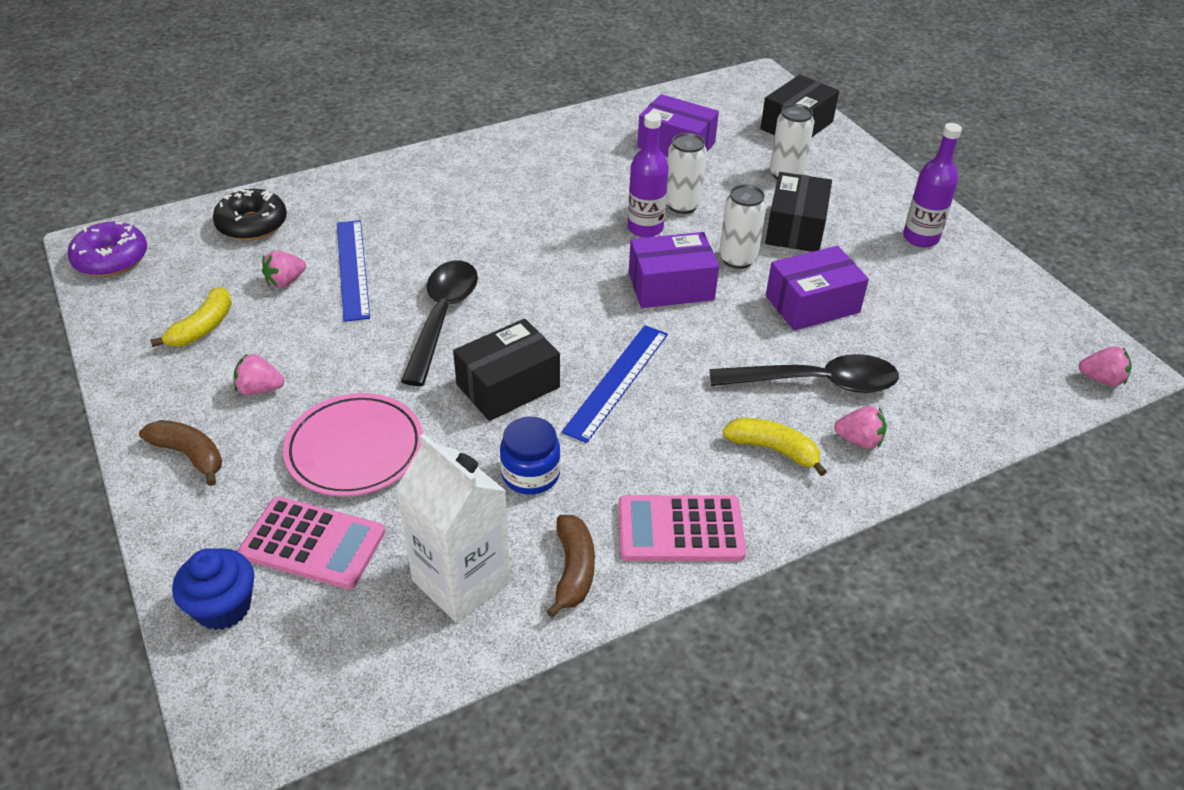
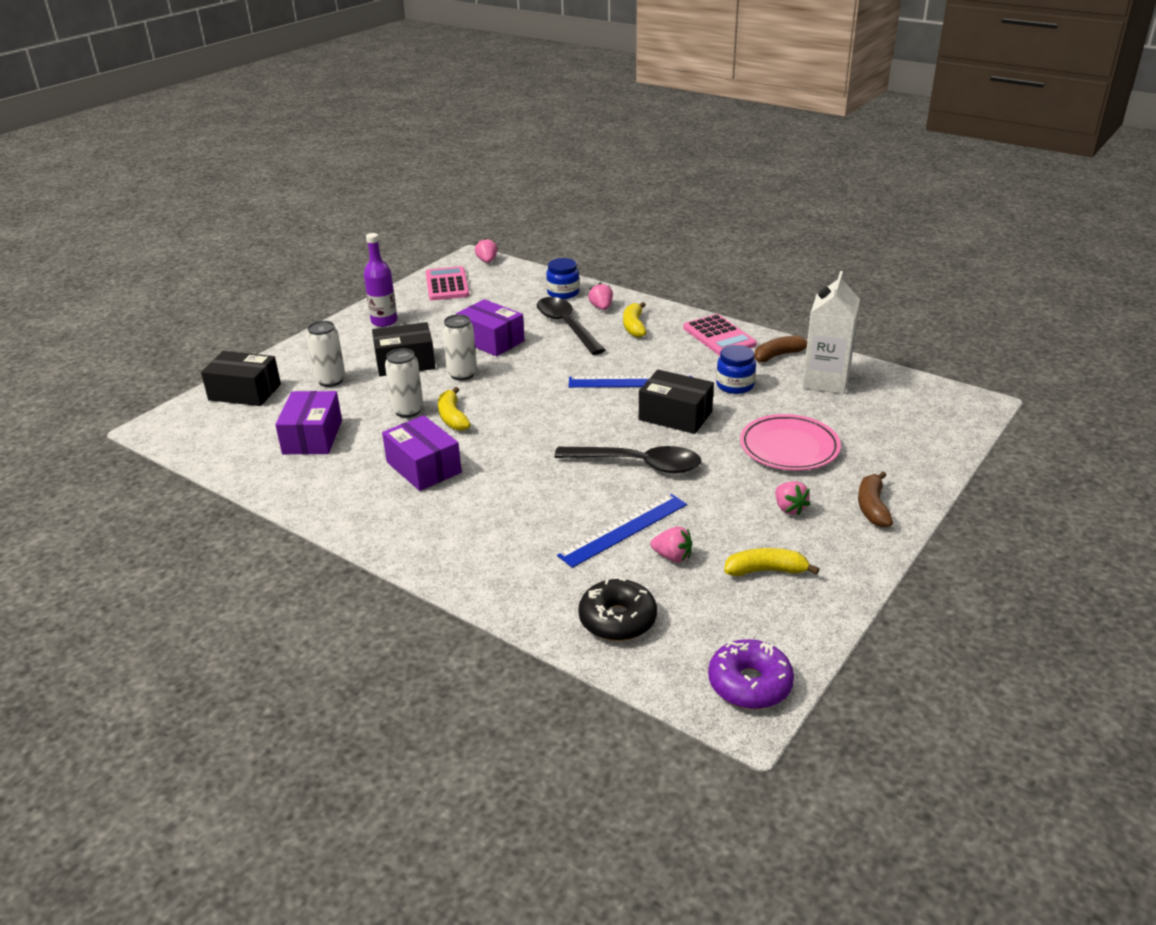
camera: 115 degrees left, 10 degrees down
blue cupcake [172,548,254,630] -> none
pink calculator [238,496,385,589] -> pink calculator moved to [426,266,469,300]
black spoon [401,260,478,386] -> black spoon turned 150 degrees counterclockwise [554,446,701,473]
purple bottle [628,113,669,238] -> yellow banana [438,387,471,431]
purple box [629,232,719,308] -> purple box moved to [382,415,462,491]
none -> blue jar [546,258,579,299]

